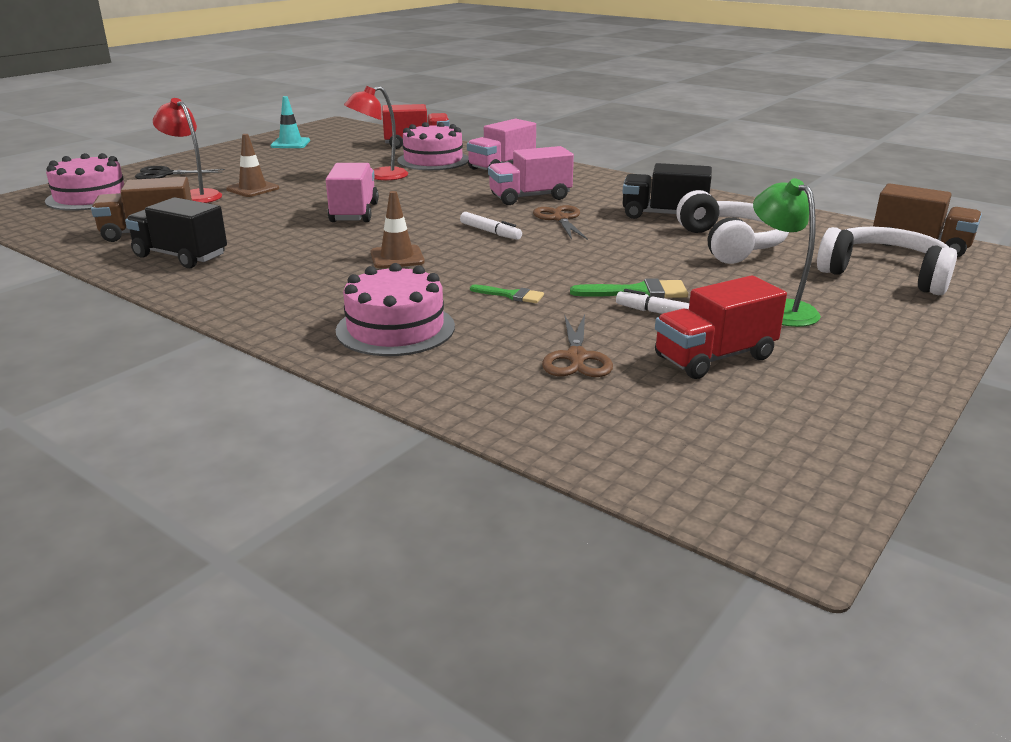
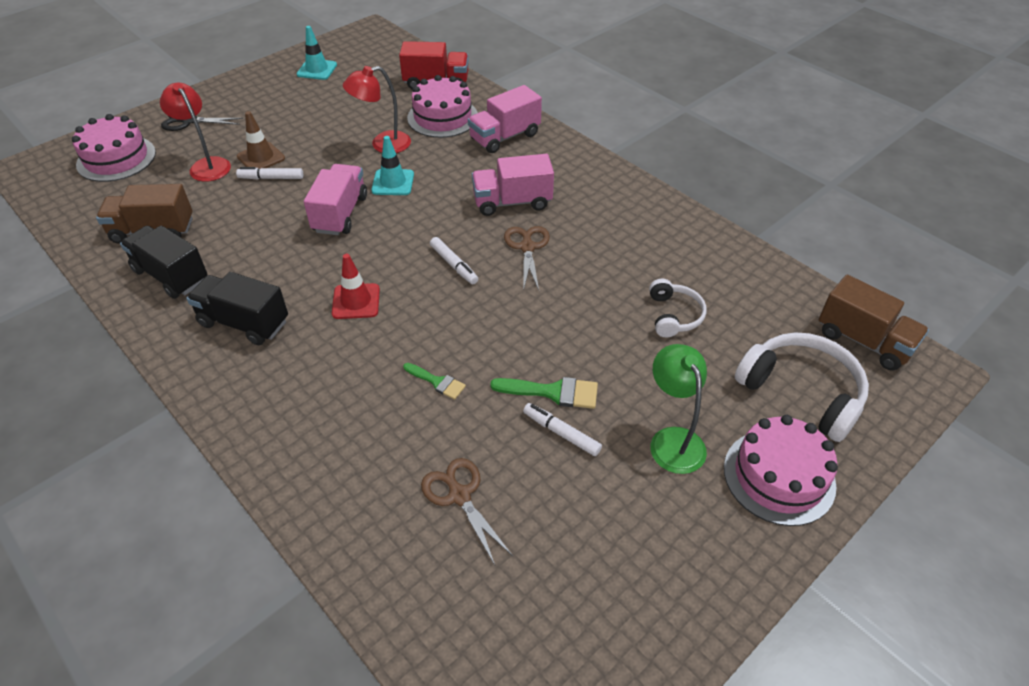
camera: 10 degrees right, 20 degrees up
pink cake [336,263,455,356] -> pink cake moved to [724,415,838,526]
brown traffic cone [371,191,425,268] -> red traffic cone [332,254,380,319]
brown scissors [542,314,613,377] -> brown scissors turned 135 degrees clockwise [421,458,513,565]
black truck [622,163,712,219] -> black truck moved to [186,272,288,345]
red truck [655,275,787,379] -> none
white headphones [676,190,789,264] -> white headphones [649,279,707,337], size x0.58
none -> white marker [236,167,303,179]
none -> turquoise traffic cone [371,136,414,195]

